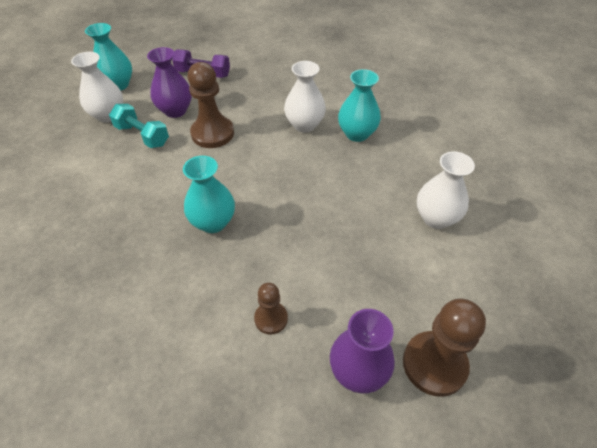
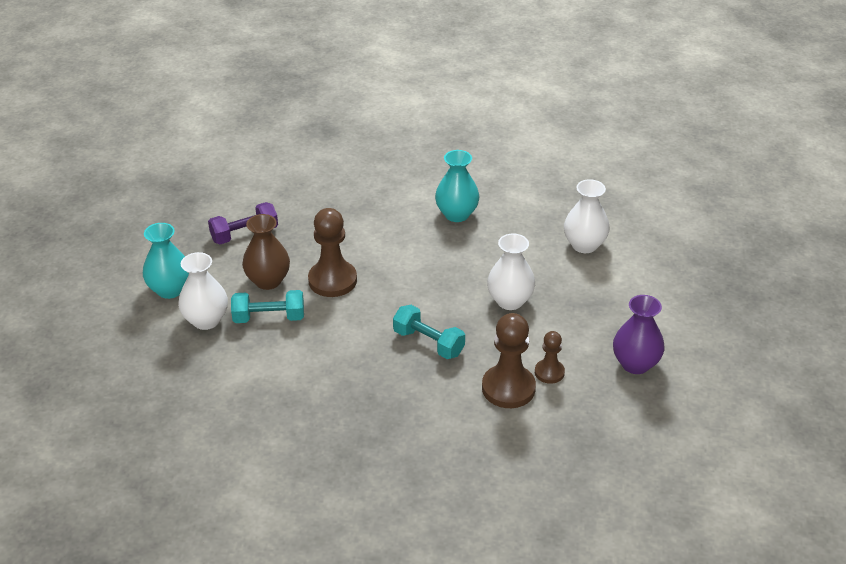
camera: 40 degrees left, 10 degrees down
purple vase [147,47,192,118] -> brown vase [242,214,290,290]
turquoise vase [183,156,235,233] -> turquoise dumbbell [393,305,465,359]
white vase [284,61,326,132] -> white vase moved to [487,234,535,310]
brown pawn [403,299,486,397] -> brown pawn moved to [482,313,536,408]

